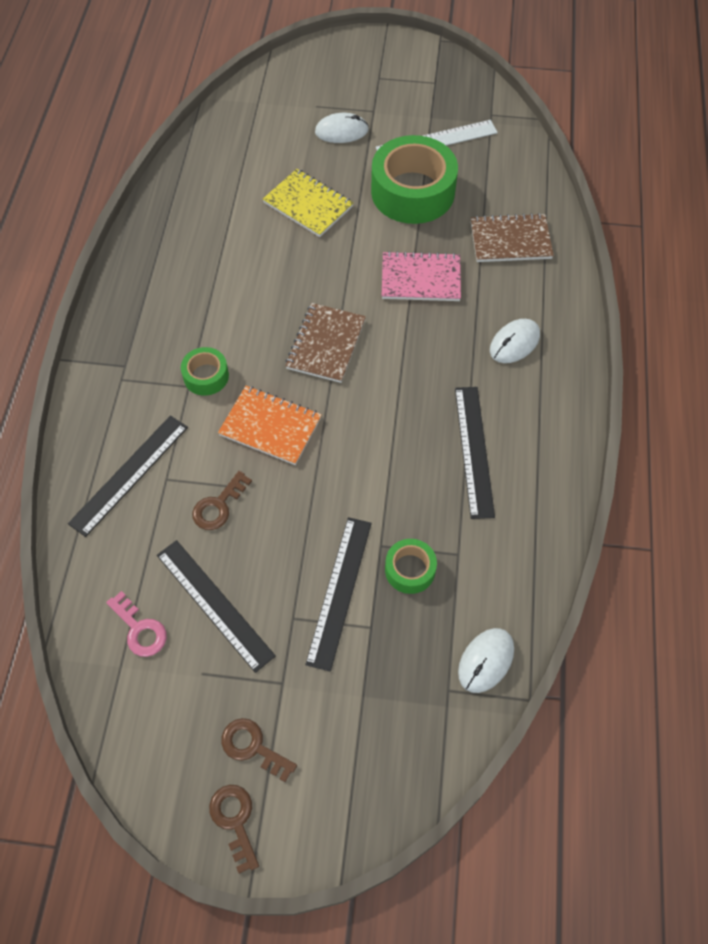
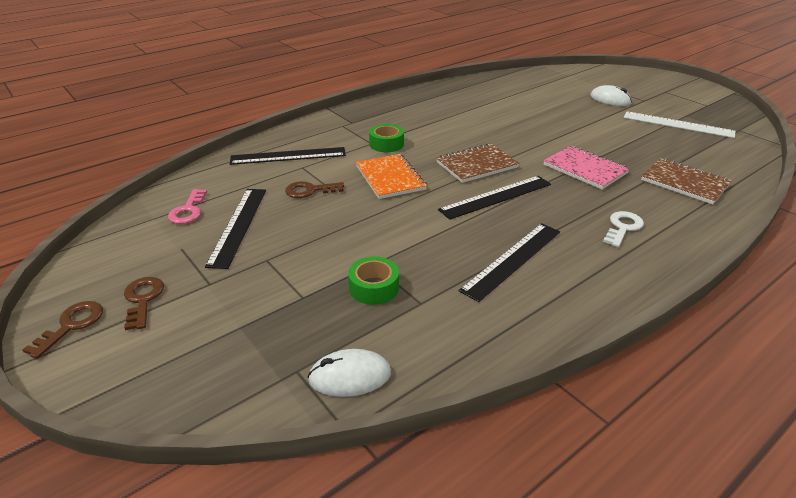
camera: 45 degrees right, 25 degrees down
yellow notebook [263,169,353,237] -> none
black ruler [305,517,372,672] -> black ruler moved to [438,176,551,220]
green tape [371,135,458,224] -> none
white mouse [490,319,540,363] -> white key [603,211,644,247]

